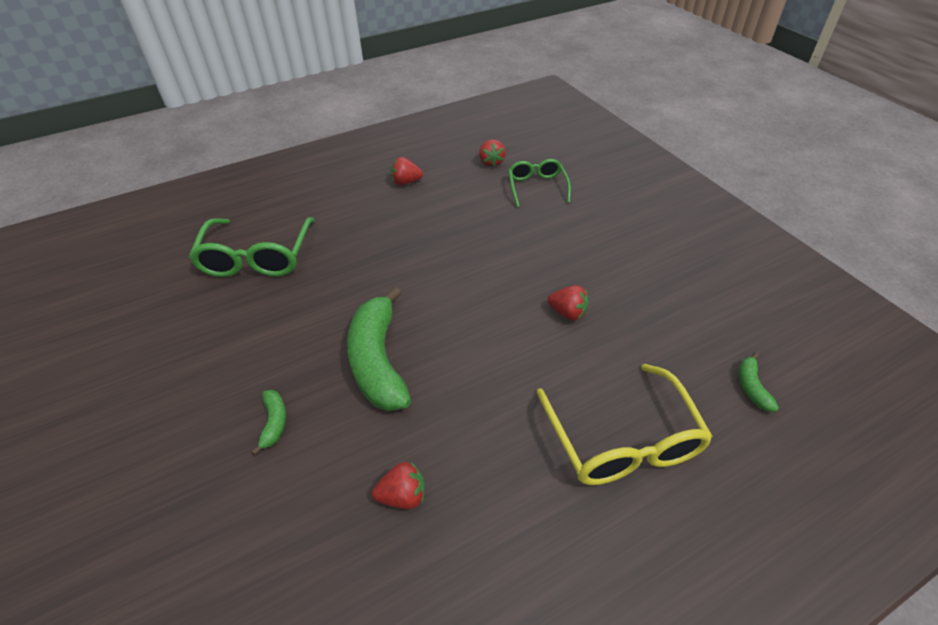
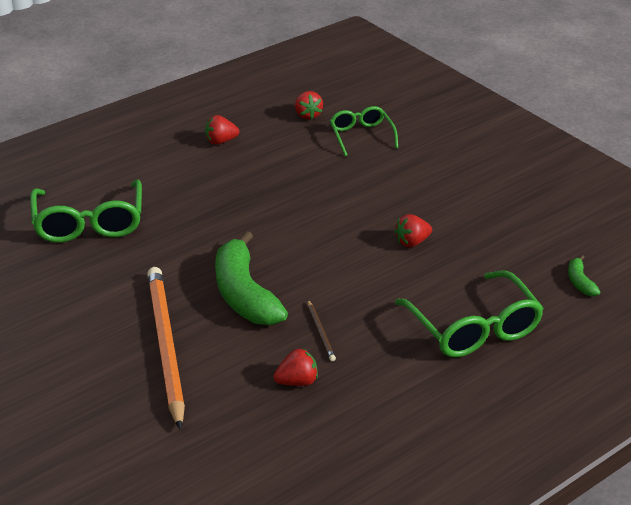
camera: 10 degrees left, 10 degrees down
green banana [251,390,286,455] -> orange pencil [147,267,185,430]
yellow glasses [537,364,713,485] -> green glasses [395,270,544,357]
red strawberry [548,285,589,321] -> red strawberry turned 135 degrees clockwise [395,214,432,247]
none -> brown pencil [307,299,336,362]

